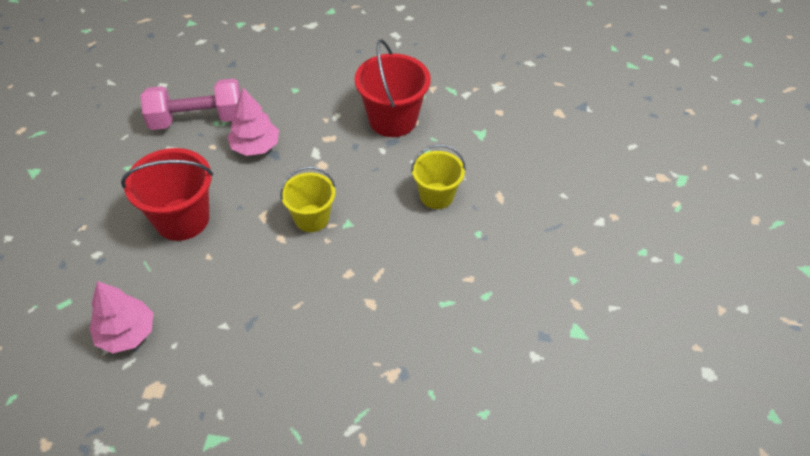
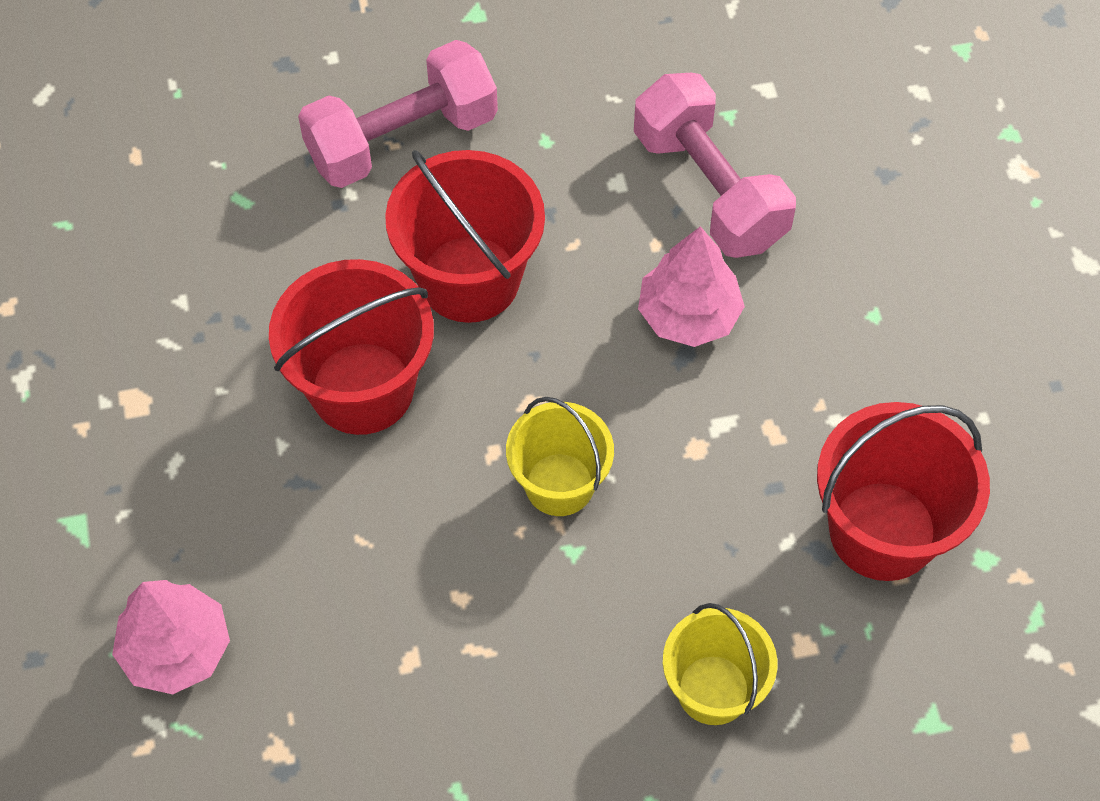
camera: 70 degrees right, 10 degrees up
pink tree [89,281,153,353] -> pink tree moved to [112,580,230,694]
none -> red bucket [269,259,434,435]
none -> pink dumbbell [298,40,498,188]

